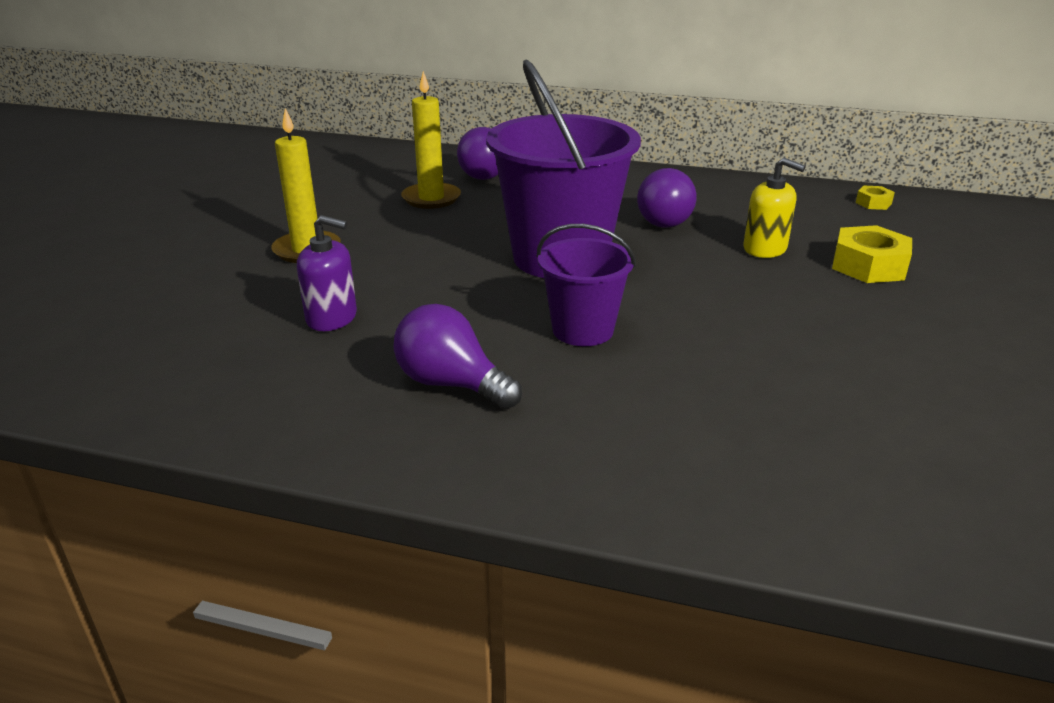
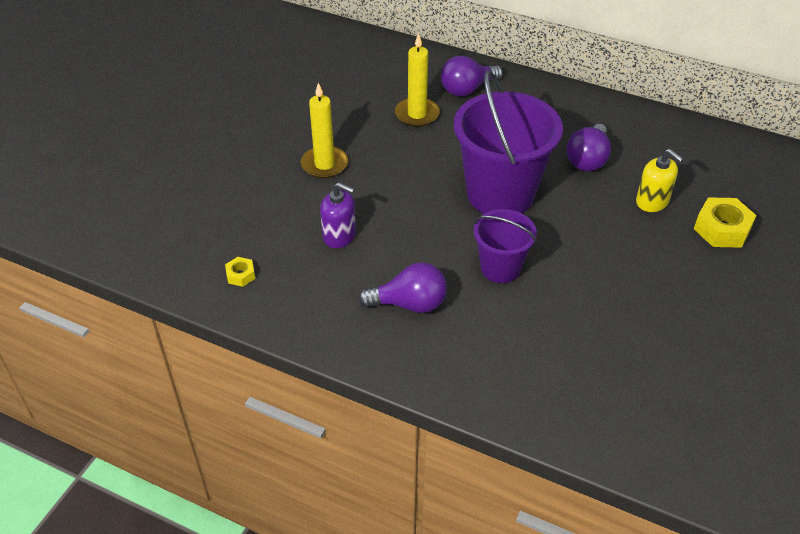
camera: 10 degrees right, 15 degrees up
purple light bulb [393,304,522,409] -> purple light bulb turned 135 degrees clockwise [358,262,447,313]
yellow nut [856,186,895,210] -> yellow nut moved to [225,257,255,287]

